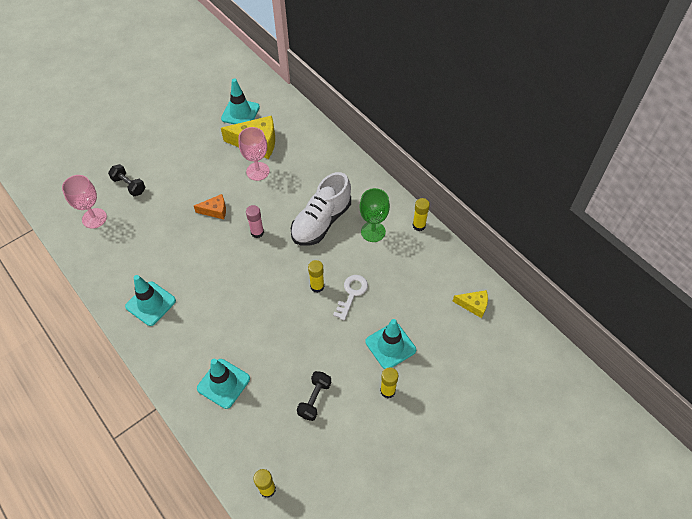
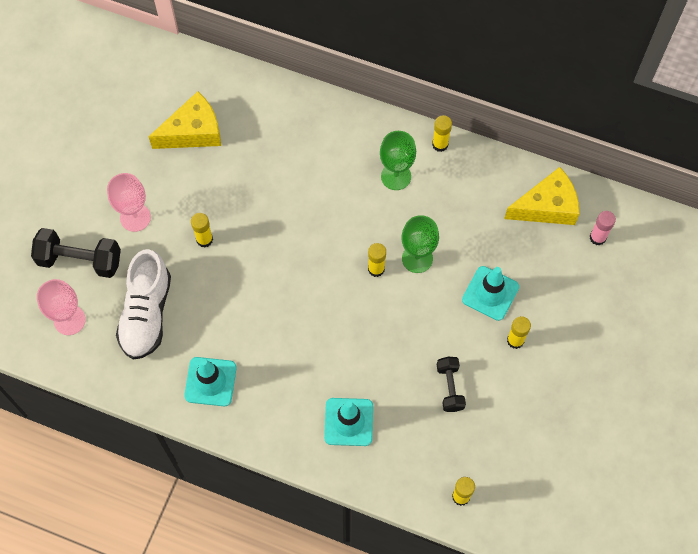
camera: 30 degrees left, 10 degrees up
black dumbbell [108,164,145,197] -> black dumbbell [31,228,121,278], size x1.62
orange cheese [194,194,226,219] -> yellow glue stick [191,213,213,248]
turquoise traffic cone [221,78,260,124] -> none
pink goblet [238,127,270,181] -> pink goblet moved to [107,173,151,232]
pink glue stick [246,205,264,238] -> pink glue stick moved to [590,211,616,246]
white shoe [291,172,351,246] -> white shoe moved to [116,249,171,360]
white key [333,275,368,321] -> green goblet [402,215,439,273]
yellow cheese [452,290,488,318] -> yellow cheese [504,167,579,225], size x1.82

